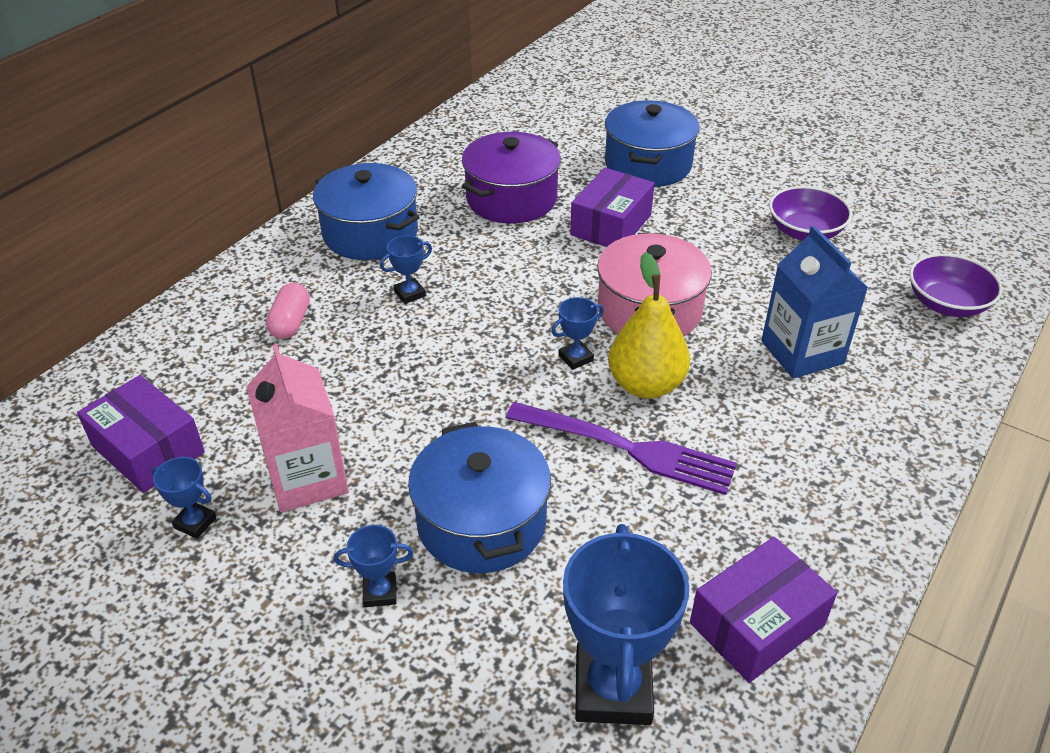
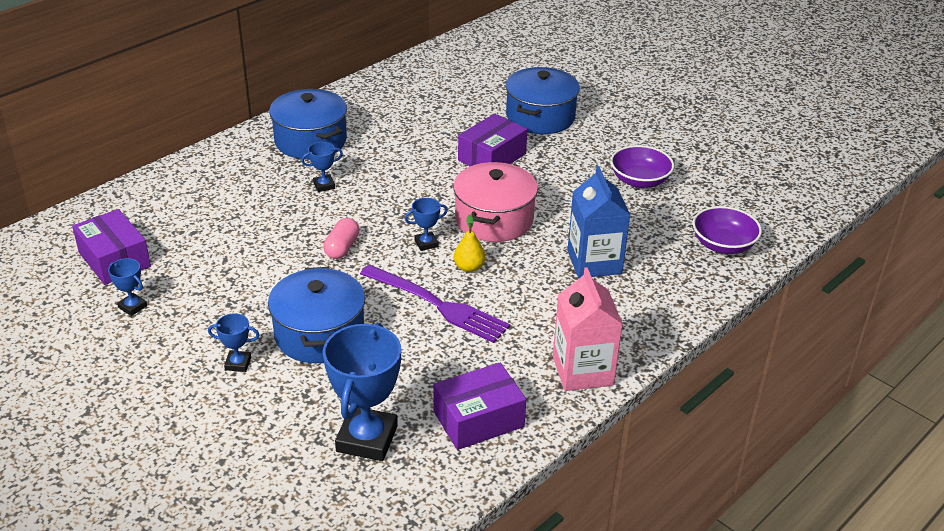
camera: 10 degrees right, 5 degrees down
pink carton [246,344,349,512] -> pink carton moved to [553,267,623,391]
pink capsule [266,283,310,339] -> pink capsule moved to [323,218,359,259]
purple pot [462,132,561,223] -> none
yellow pear [608,252,690,399] -> yellow pear [454,215,485,272], size x0.55

